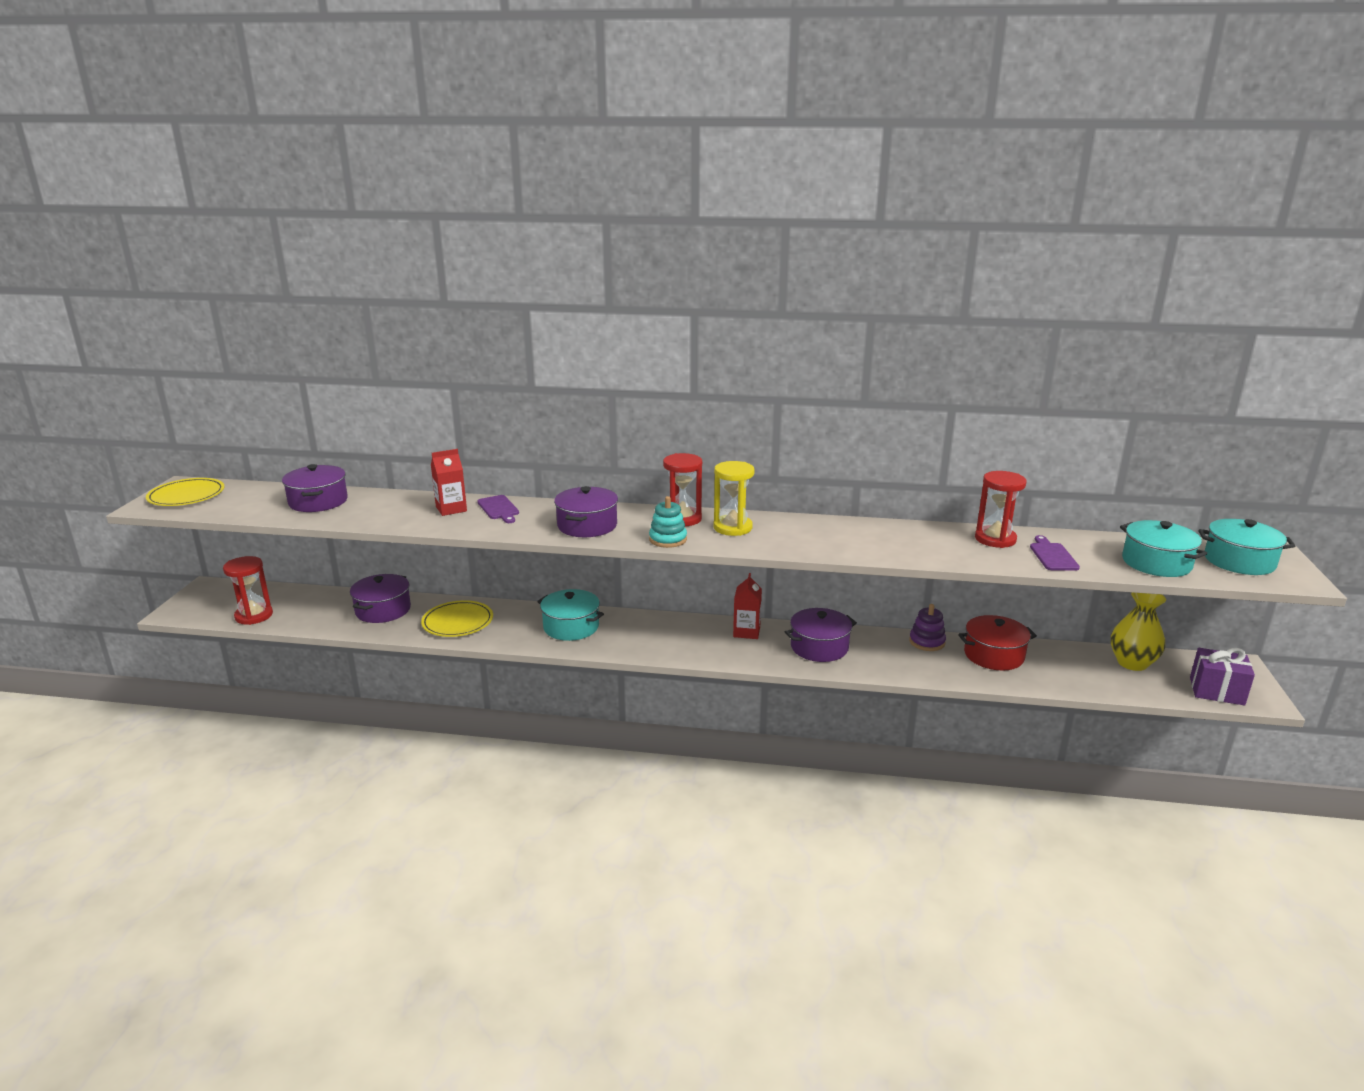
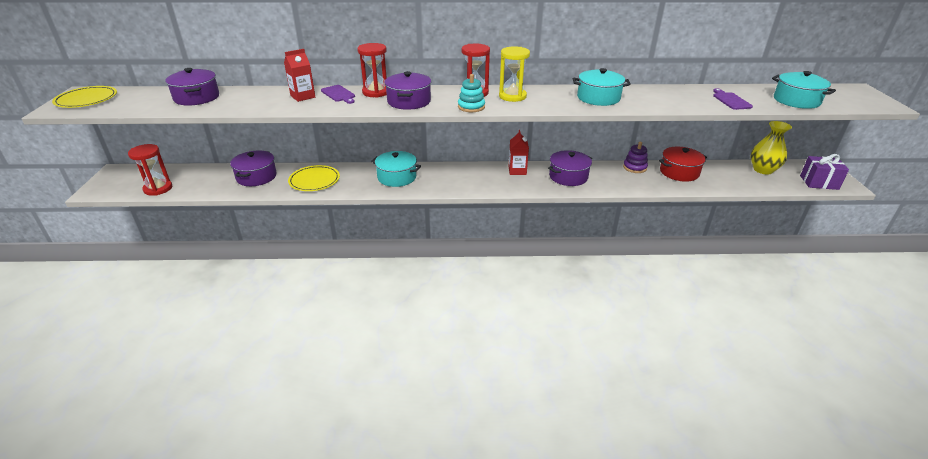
camera: 10 degrees left, 10 degrees up
red hourglass [975,471,1027,548] -> red hourglass moved to [357,43,387,98]
turquoise pot [1198,519,1295,575] -> turquoise pot moved to [573,68,631,106]

